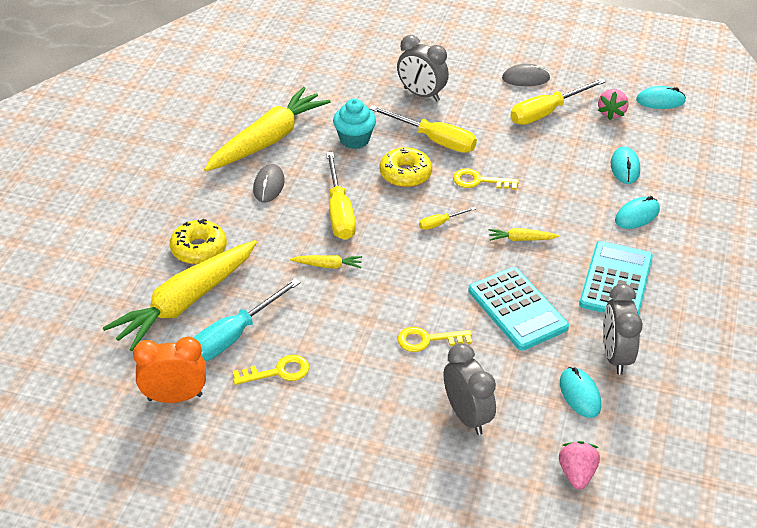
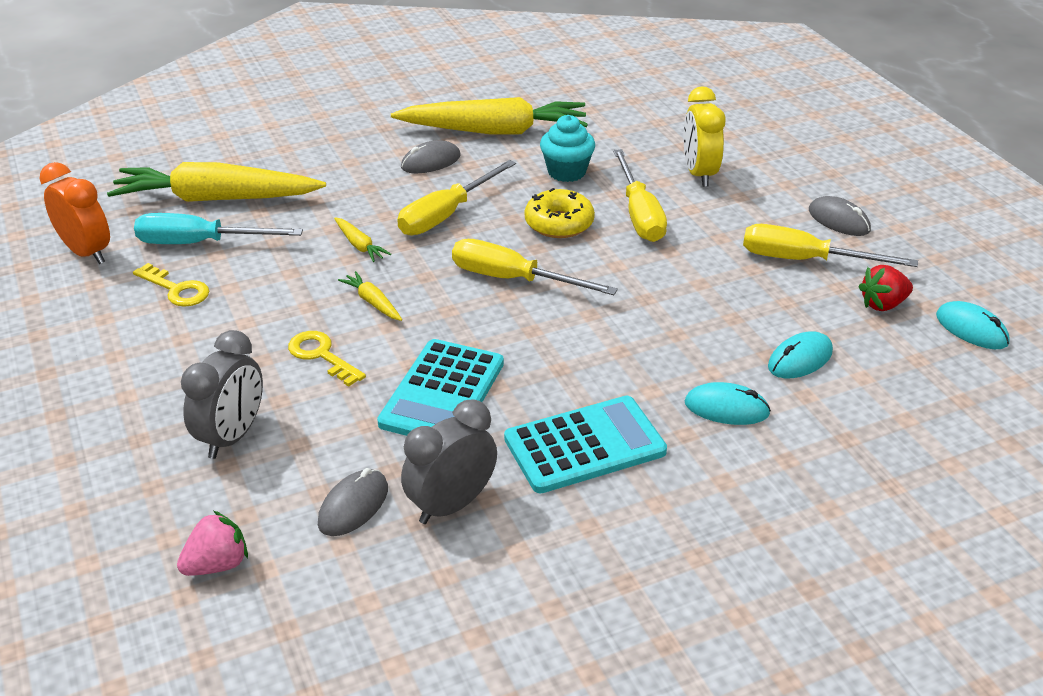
camera: 50 degrees right, 5 degrees down
yellow donut [170,219,227,264] -> none
grey clock [397,35,449,102] -> yellow clock [684,86,726,187]
yellow screwdriver [419,207,476,230] -> yellow screwdriver [452,239,618,295], size x2.06
yellow key [453,168,519,190] -> none
yellow carrot [488,228,559,241] -> yellow carrot moved to [338,271,402,321]
turquoise mouse [560,367,601,418] -> grey mouse [318,468,388,536]
pink strawberry [598,89,629,120] -> red strawberry [859,265,913,311]

